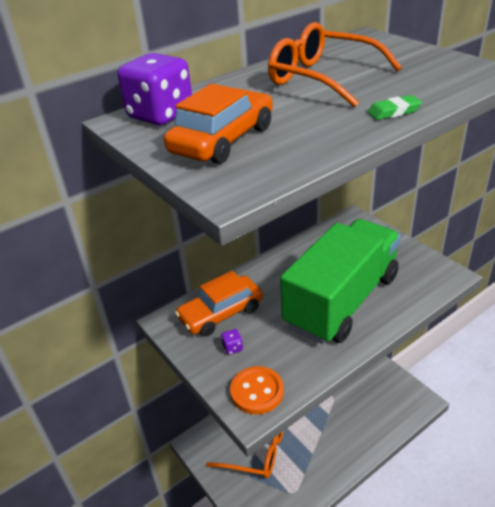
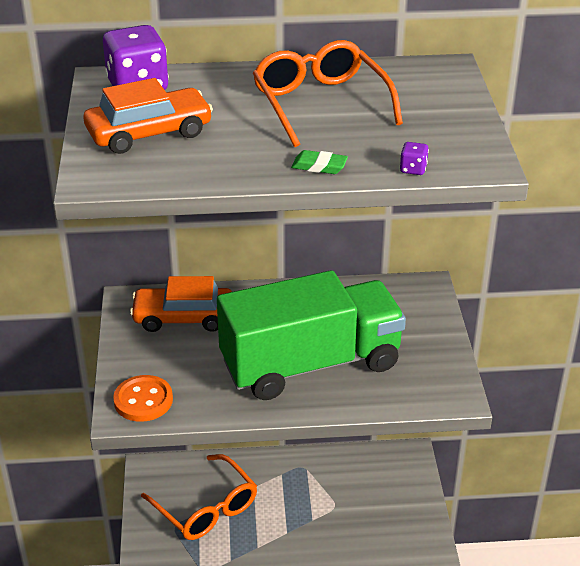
camera: 30 degrees right, 0 degrees up
purple dice [221,329,243,355] -> purple dice moved to [400,142,429,175]

